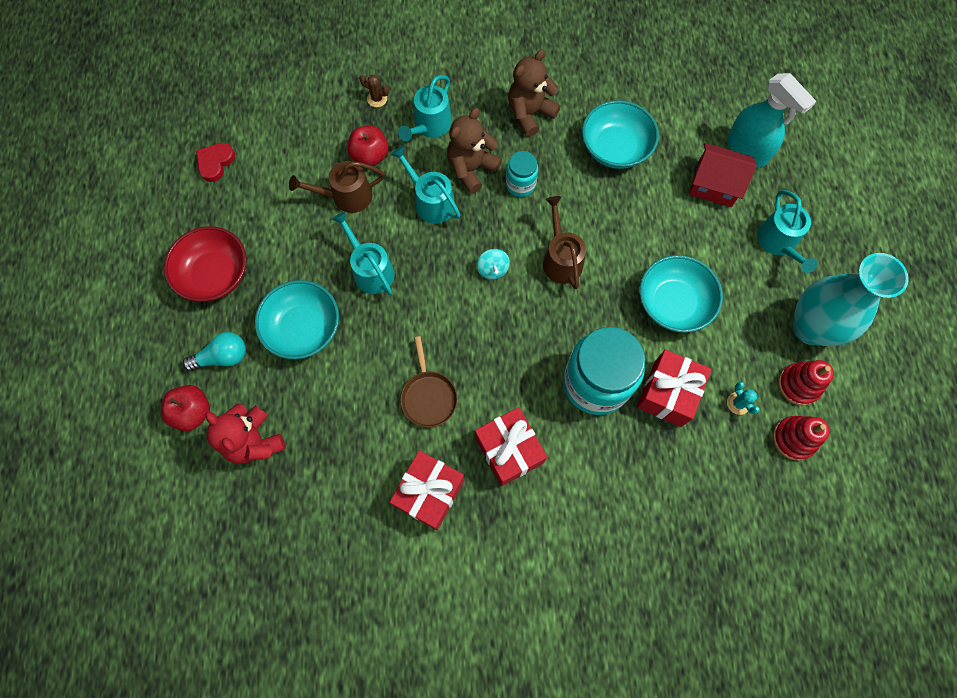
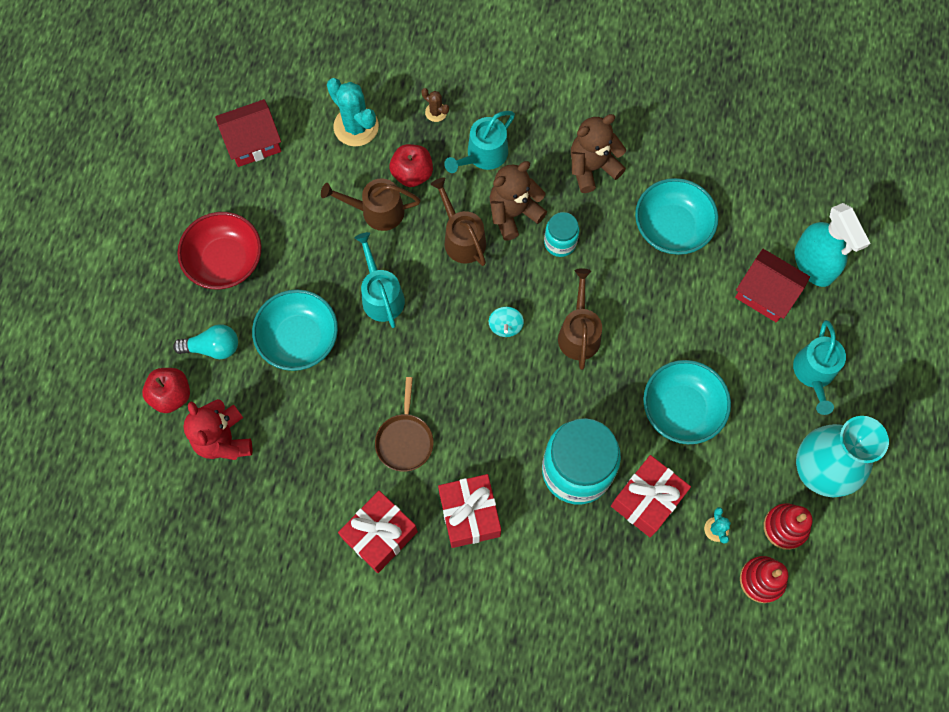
camera: 15 degrees right, 0 degrees up
red heart [196,143,235,182] -> red house [215,99,281,167]
turquoise watering can [390,146,461,224] -> brown watering can [430,177,486,266]
none -> turquoise cactus [327,78,379,147]

